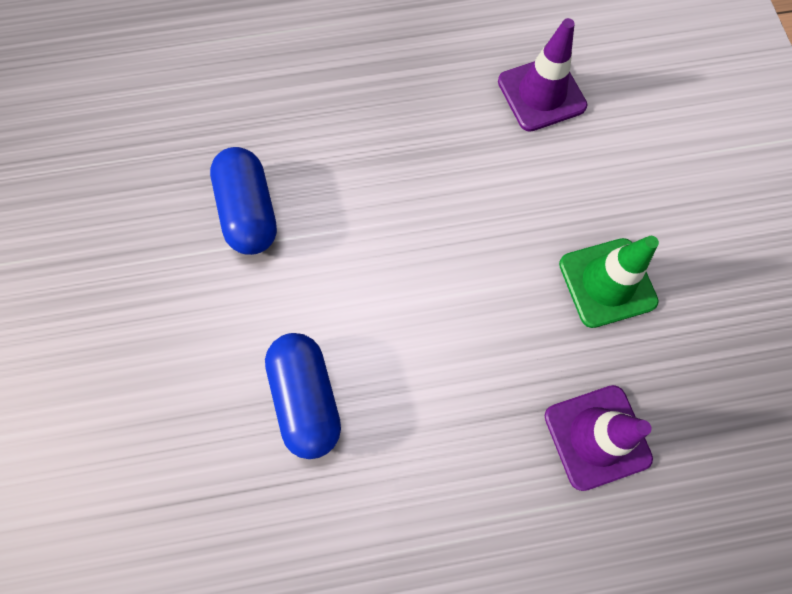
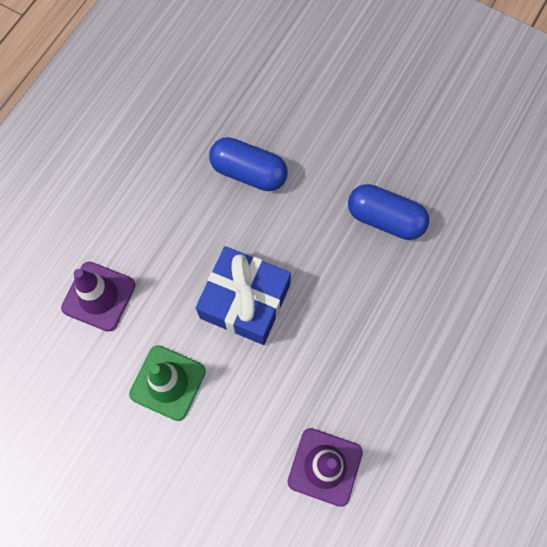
camera: 130 degrees right, 0 degrees up
none -> blue gift [196,246,291,345]

